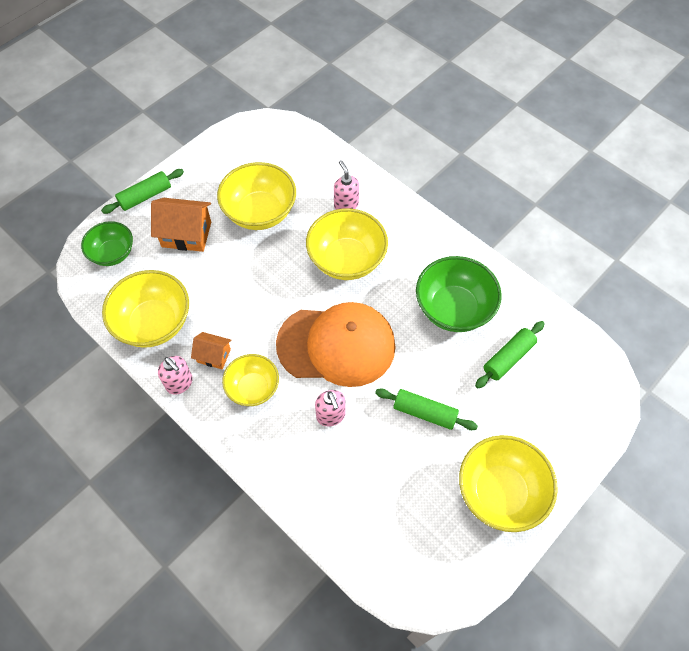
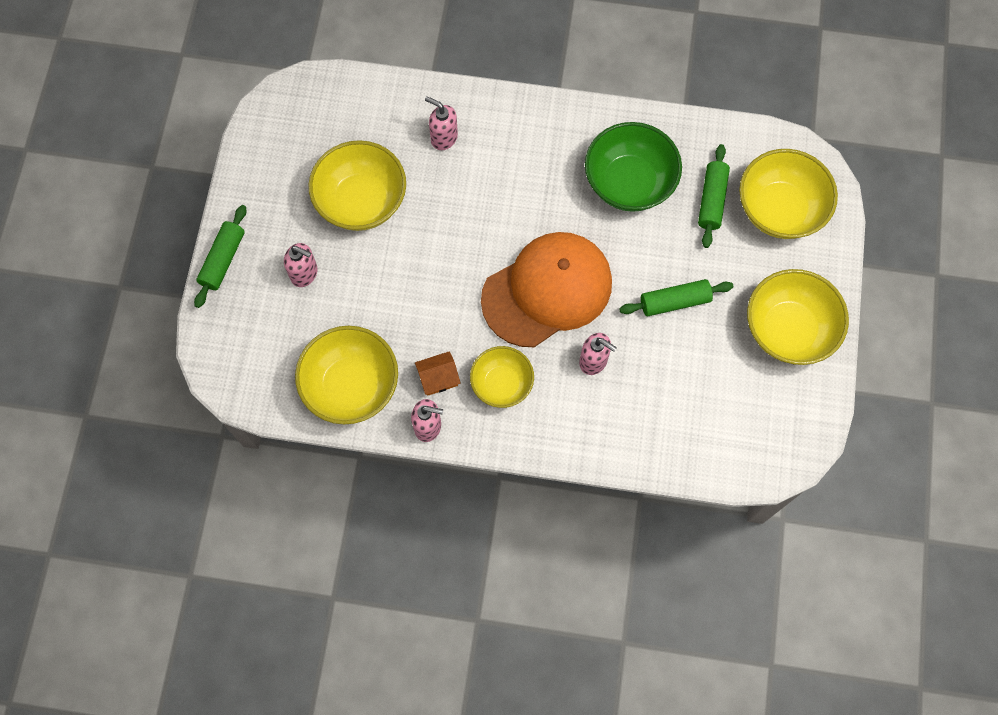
camera: 35 degrees left, 10 degrees up
green bowl [81,221,133,266] -> none
orange house [151,198,211,252] -> pink soap dispenser [284,243,317,287]
yellow bowl [306,208,388,280] -> yellow bowl moved to [739,149,838,239]

